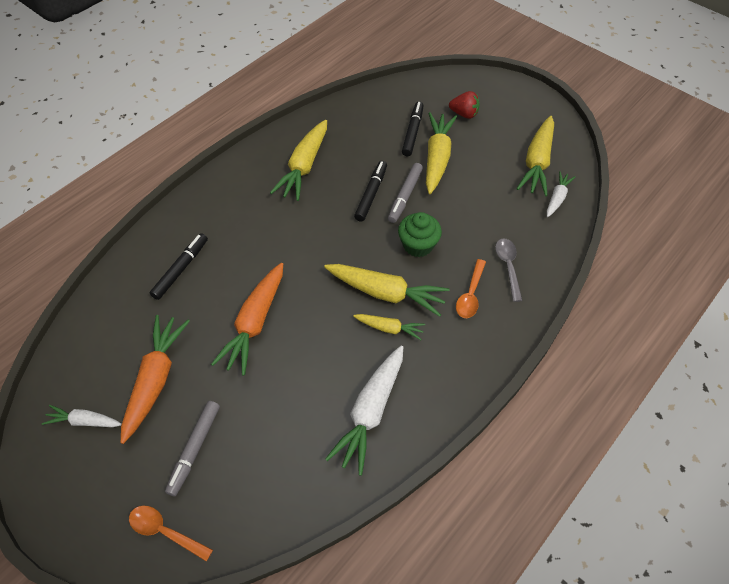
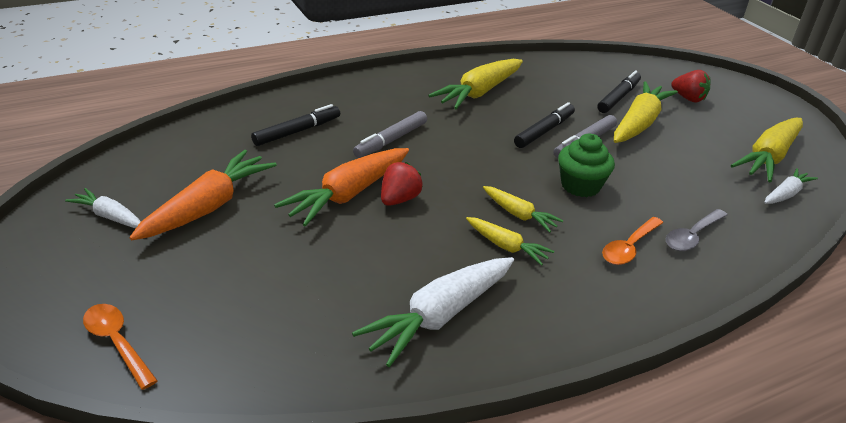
camera: 20 degrees right, 20 degrees down
grey marker [165,401,220,496] -> grey marker moved to [353,111,427,158]
yellow carrot [324,264,449,317] -> yellow carrot [483,186,564,232], size x0.55
grey spoon [495,238,522,302] -> grey spoon turned 150 degrees counterclockwise [666,209,727,251]
none -> red strawberry [381,162,423,206]

